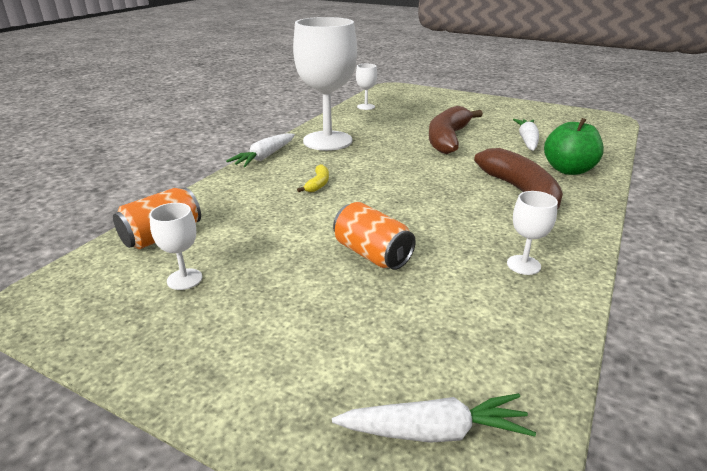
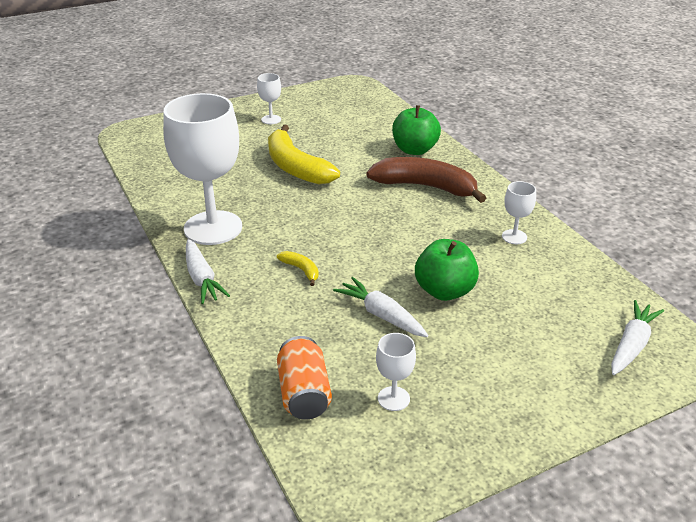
camera: 55 degrees left, 5 degrees up
orange can [333,202,416,270] -> green apple [415,239,479,301]
white goblet [356,64,377,110] -> white goblet moved to [257,73,281,124]
brown banana [429,106,483,154] -> yellow banana [268,125,340,184]
white carrot [513,119,539,151] -> white carrot moved to [333,277,428,337]

